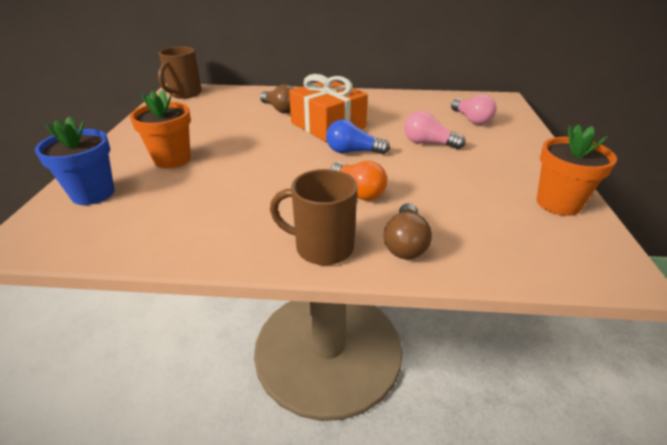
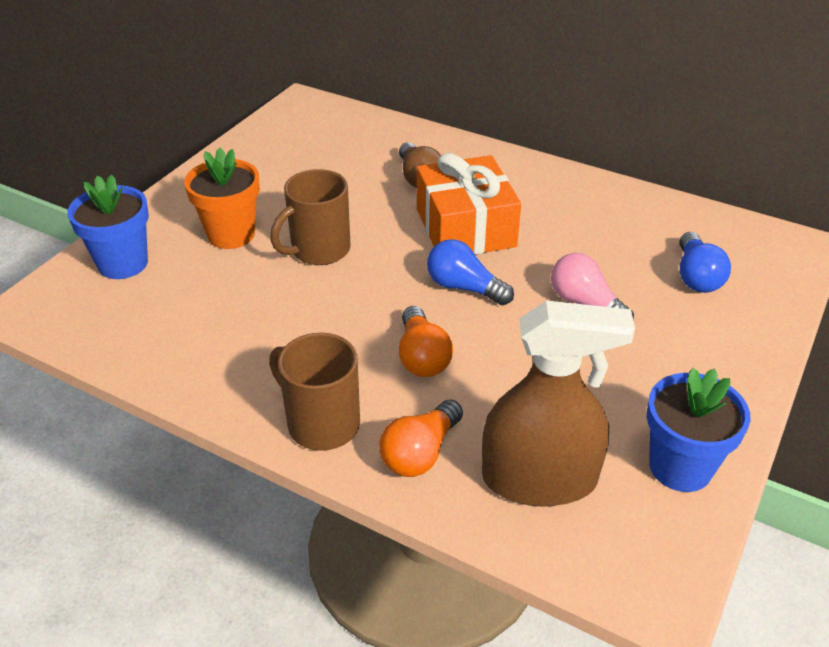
camera: 25 degrees right, 5 degrees up
brown mug [158,46,202,99] -> brown mug moved to [270,169,351,265]
brown light bulb [384,203,432,259] -> orange light bulb [379,399,463,477]
pink light bulb [451,94,497,125] -> blue light bulb [679,232,731,293]
orange flower pot [537,124,617,216] -> blue flower pot [647,368,751,492]
none -> brown spray bottle [482,300,635,506]

